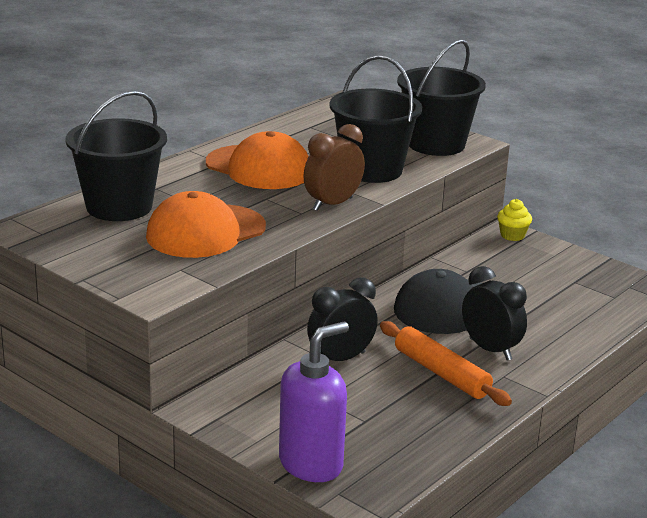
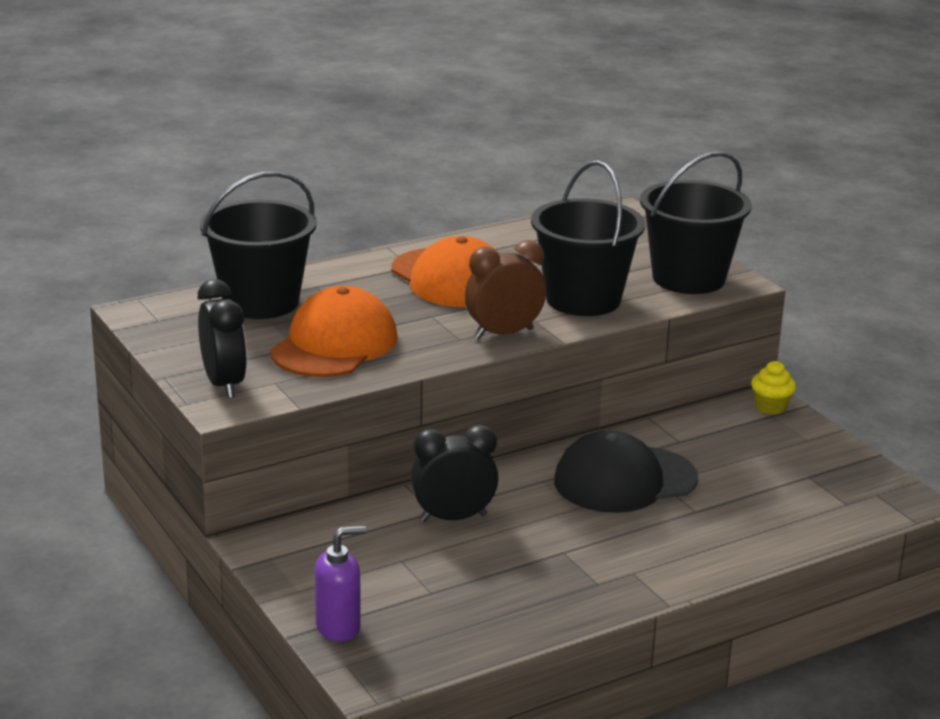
camera: 20 degrees right, 0 degrees up
orange cap [146,191,266,258] -> orange cap turned 135 degrees clockwise [270,286,398,377]
purple soap dispenser [279,322,349,482] -> purple soap dispenser [315,526,366,642], size x0.65
orange rolling pin [380,321,512,406] -> none
black clock [462,266,527,361] -> black clock moved to [198,279,247,398]

